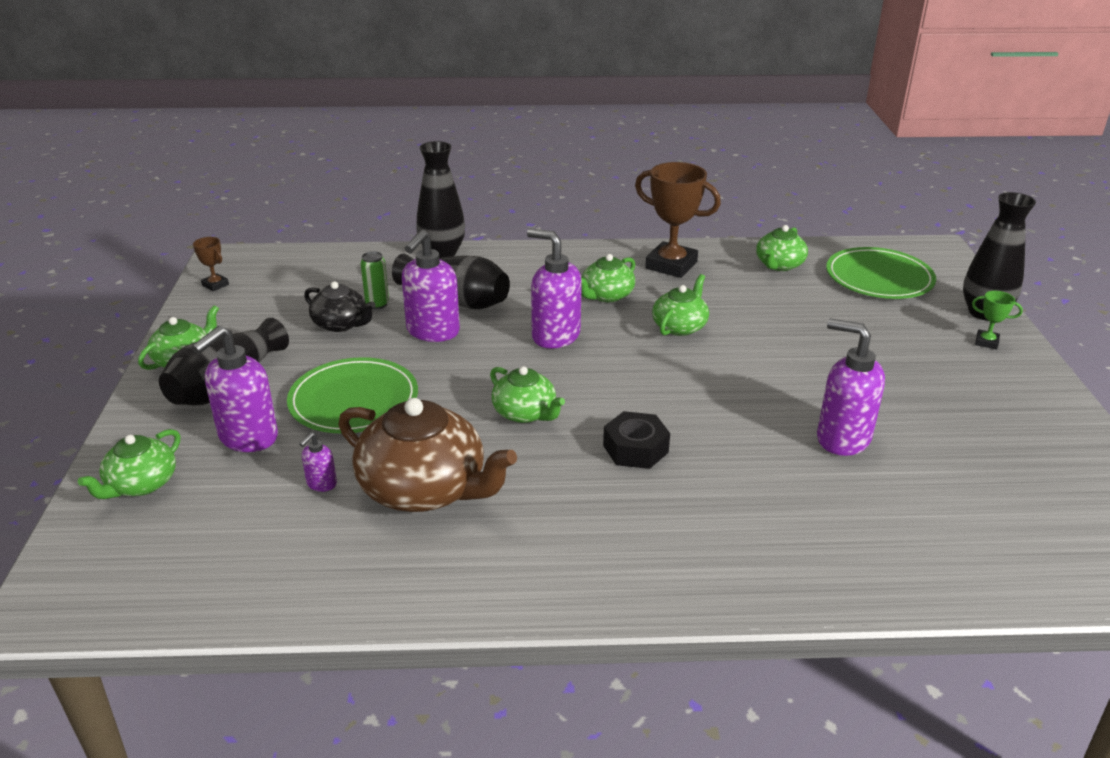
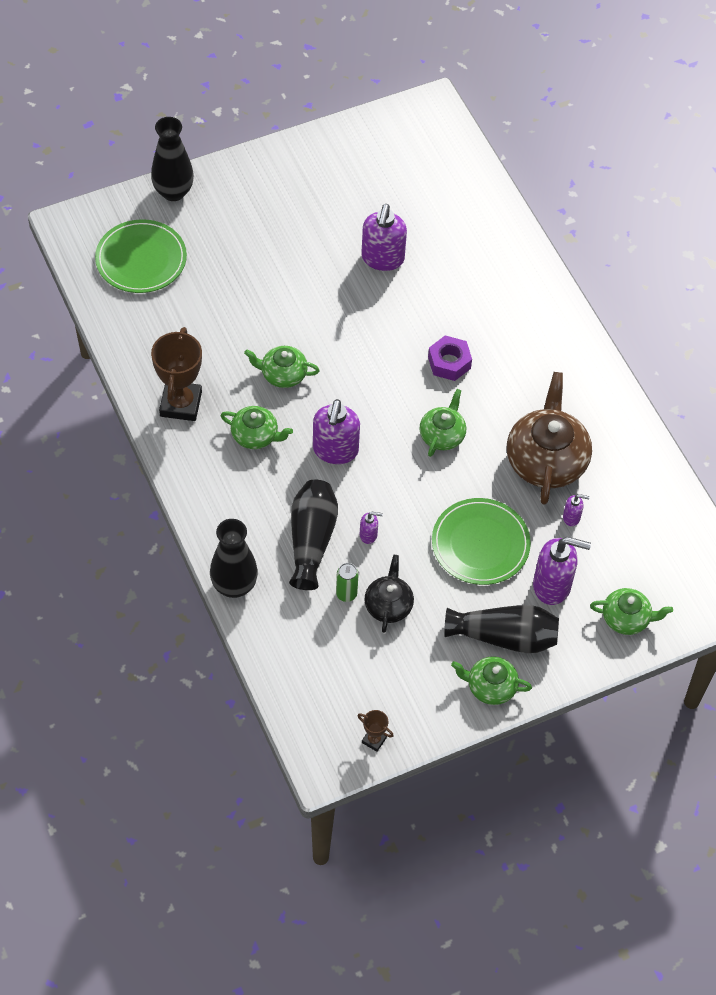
camera: 115 degrees left, 25 degrees up
brown trophy [193,237,229,291] -> brown trophy turned 75 degrees counterclockwise [358,710,394,752]
purple soap dispenser [402,230,460,342] -> purple soap dispenser [360,512,383,544], size x0.47
black nut [603,411,670,469] -> purple nut [428,335,472,381]
green teapot [756,225,808,271] -> none
green trophy [972,291,1023,349] -> none

